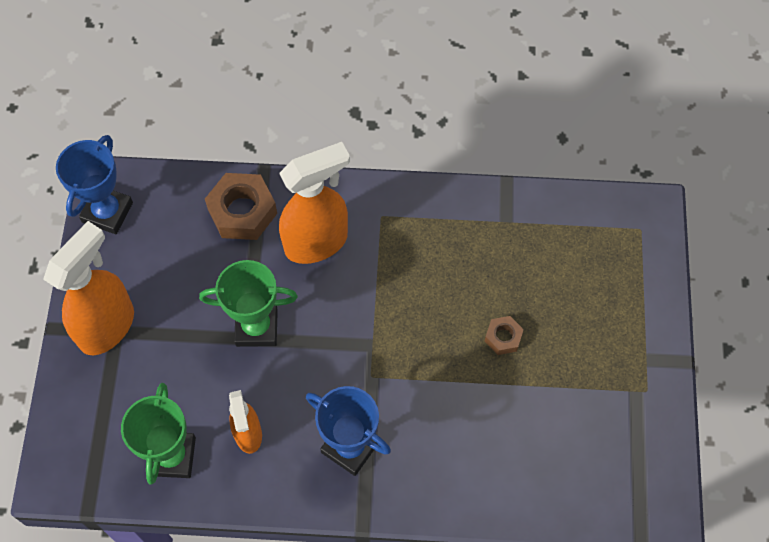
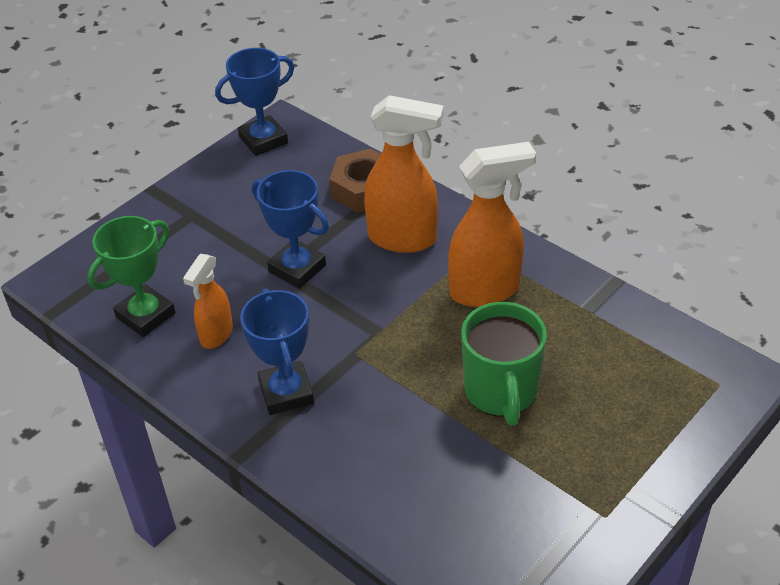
camera: 40 degrees right, 20 degrees down
orange spray bottle [43,221,134,355] -> orange spray bottle moved to [448,142,536,307]
green trophy [199,260,298,347] -> blue trophy [252,170,329,289]
brown nut [485,316,524,355] -> green mug [461,302,547,425]

